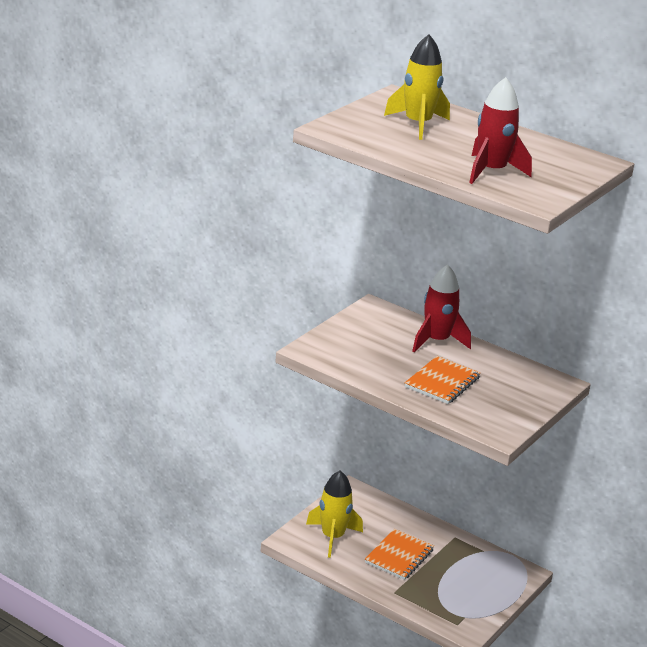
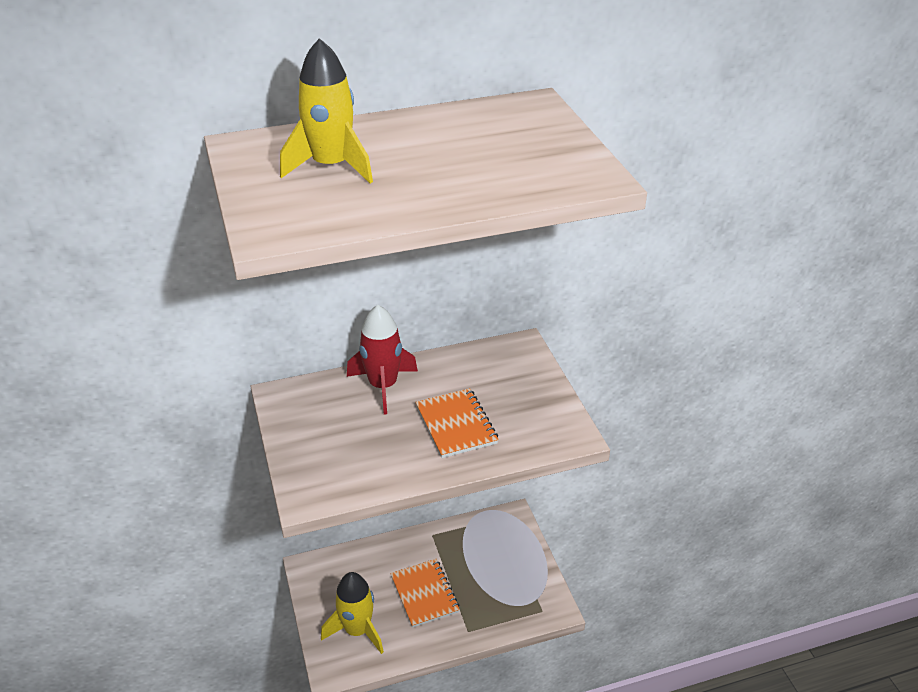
camera: 50 degrees left, 10 degrees up
red rocket [469,77,532,184] -> none

